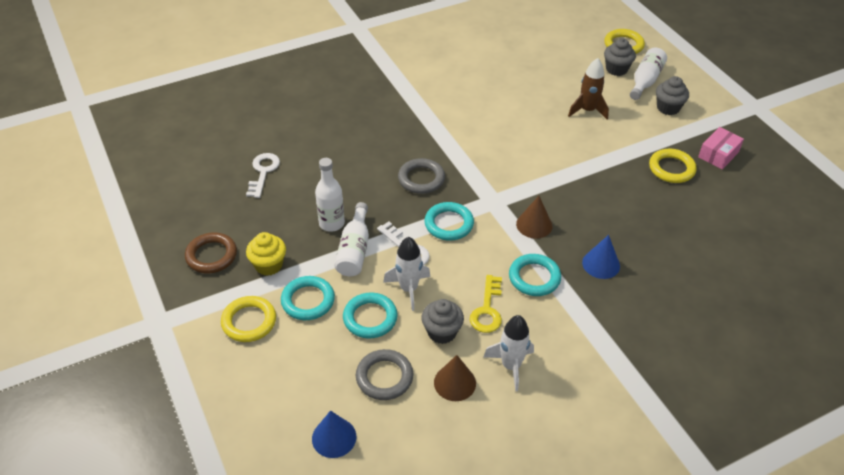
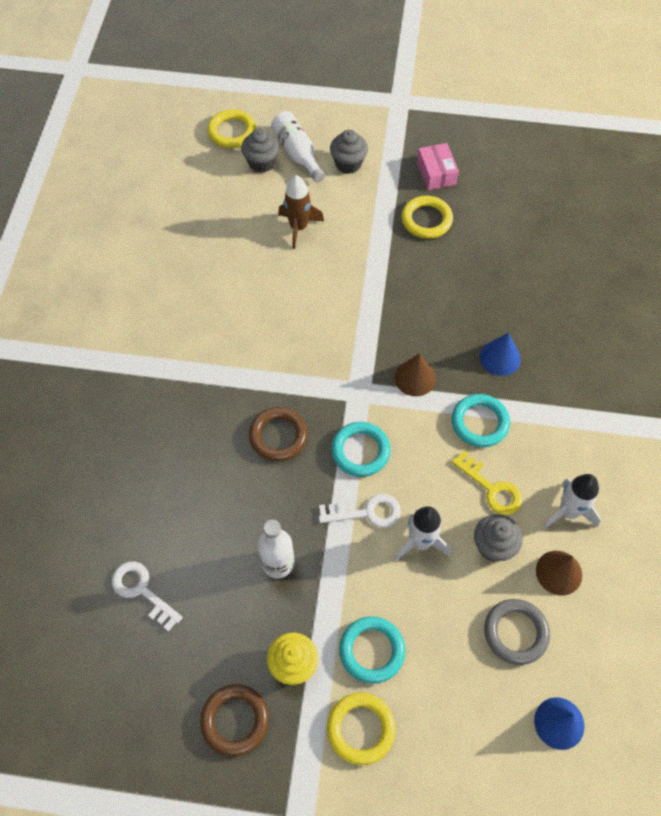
camera: 55 degrees left, 15 degrees up
white bottle [335,202,369,276] -> none
turquoise ring [343,293,398,339] -> none
grey ring [398,158,445,194] -> brown ring [249,407,308,461]

